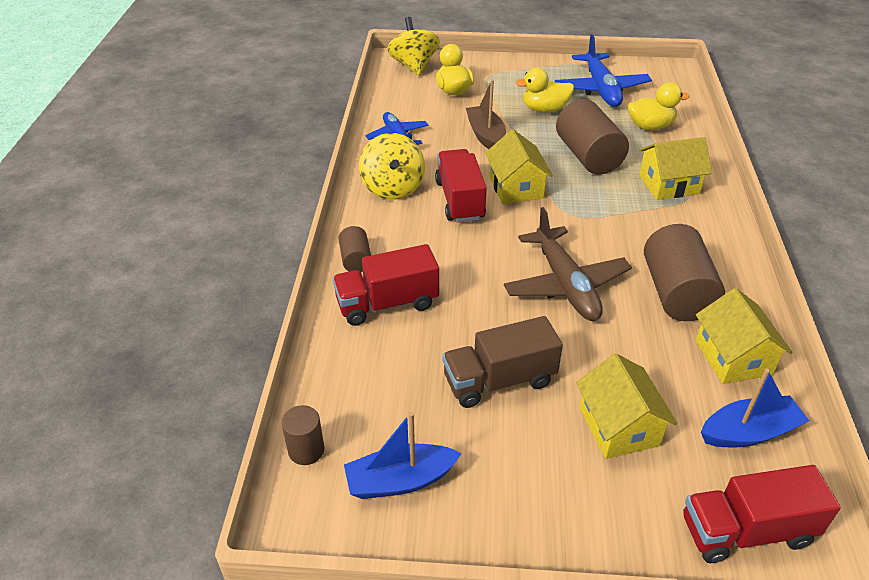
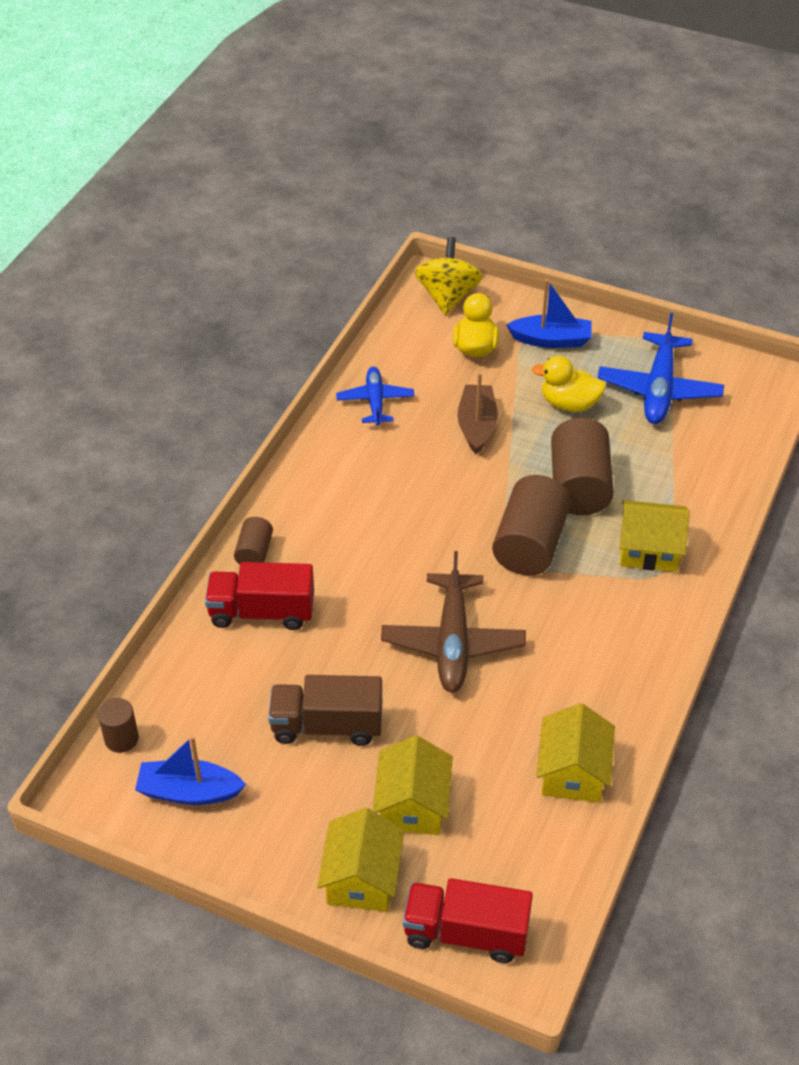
camera: 20 degrees right, 5 degrees up
yellow spinning top [359,133,425,200] -> none
red truck [435,149,487,223] -> none
yellow house [485,129,553,204] -> yellow house moved to [317,808,404,912]
yellow duck [628,82,690,130] -> none
brown cylinder [644,224,725,321] -> brown cylinder moved to [492,475,571,575]
blue boat [701,369,809,447] -> blue boat moved to [506,279,592,348]

